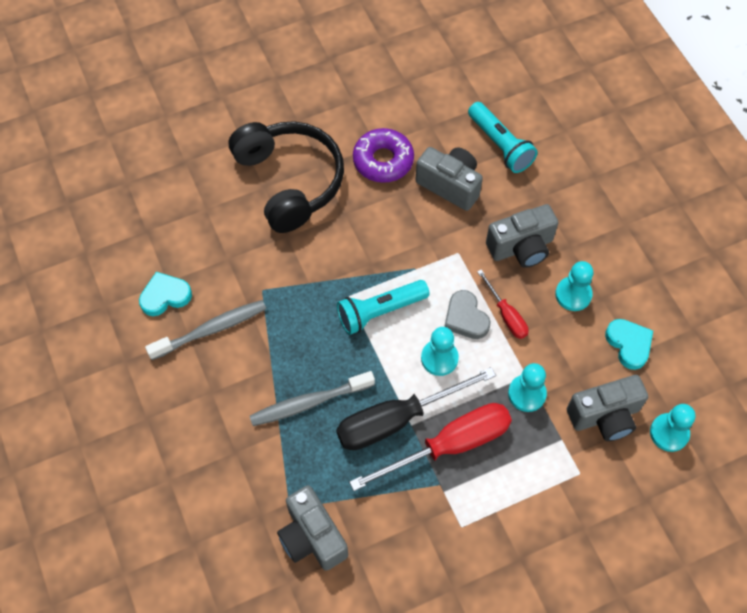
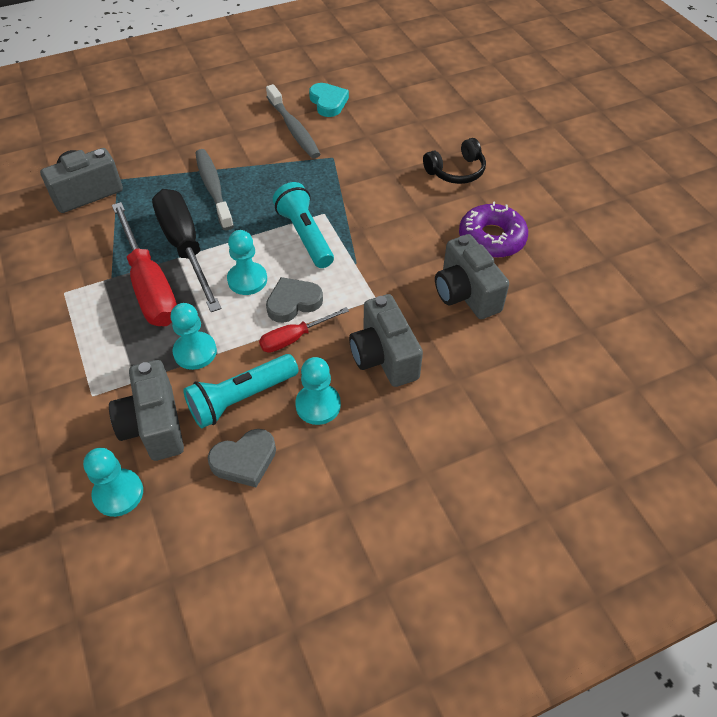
camera: 90 degrees right, 10 degrees down
black headphones [229,121,344,233] -> black headphones [423,138,486,184], size x0.51
grey camera [415,147,483,211] -> grey camera turned 120 degrees clockwise [435,234,509,319]
turquoise flashlight [468,102,538,173] -> turquoise flashlight moved to [183,354,299,428]
turquoise heart [605,319,653,370] -> grey heart [208,429,276,487]

